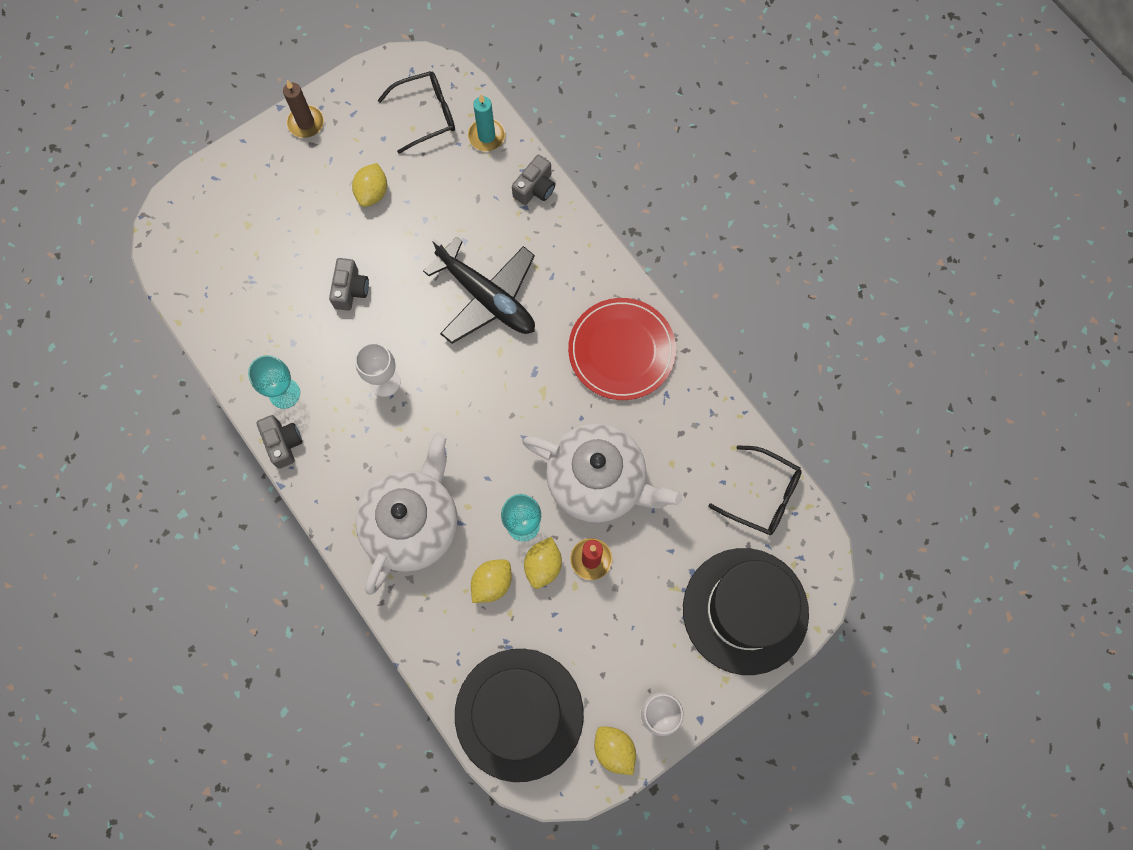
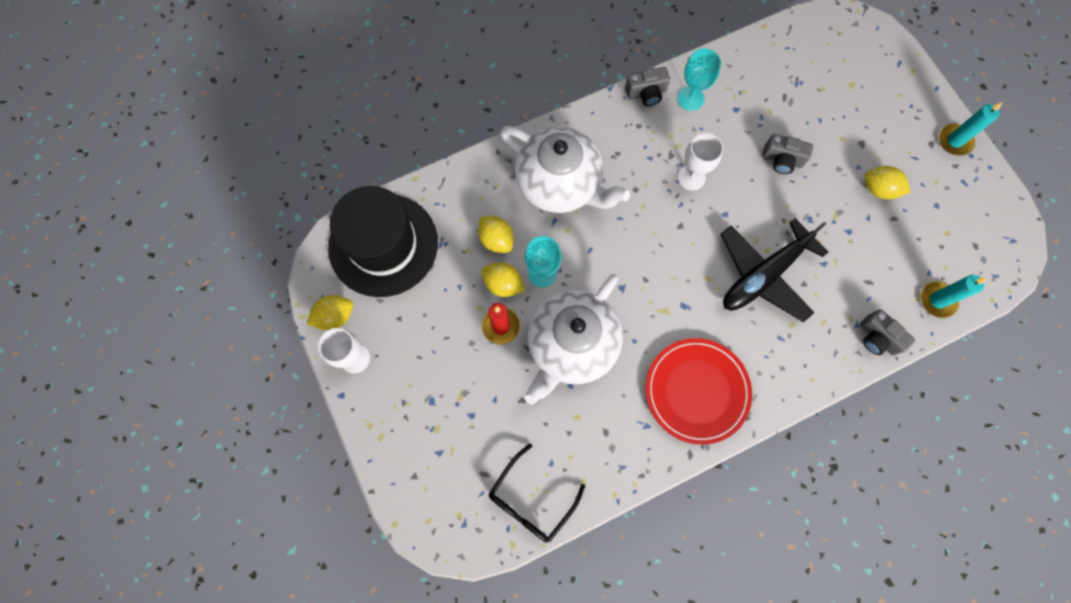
camera: 100 degrees right, 0 degrees up
brown candle [283,80,324,138] -> turquoise candle [939,102,1003,156]
black glasses [378,71,455,154] -> none
black hat [683,548,809,675] -> none

